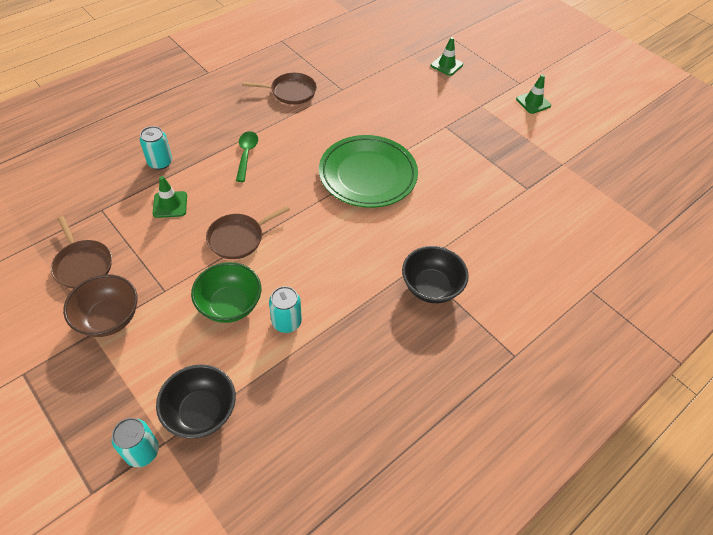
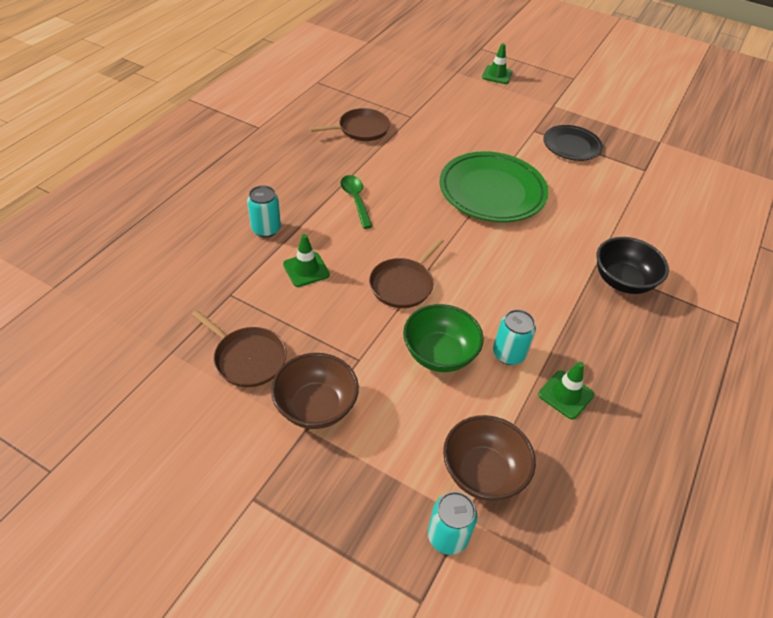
camera: 20 degrees left, 5 degrees down
black bowl [156,364,236,438] -> brown bowl [443,415,536,501]
green traffic cone [516,74,551,114] -> green traffic cone moved to [538,362,594,419]
none -> black plate [543,125,603,161]

